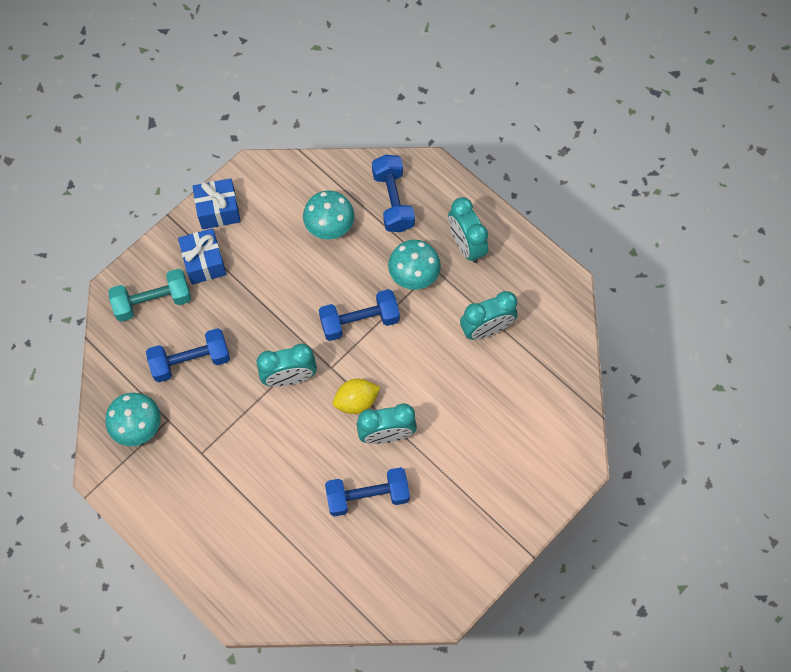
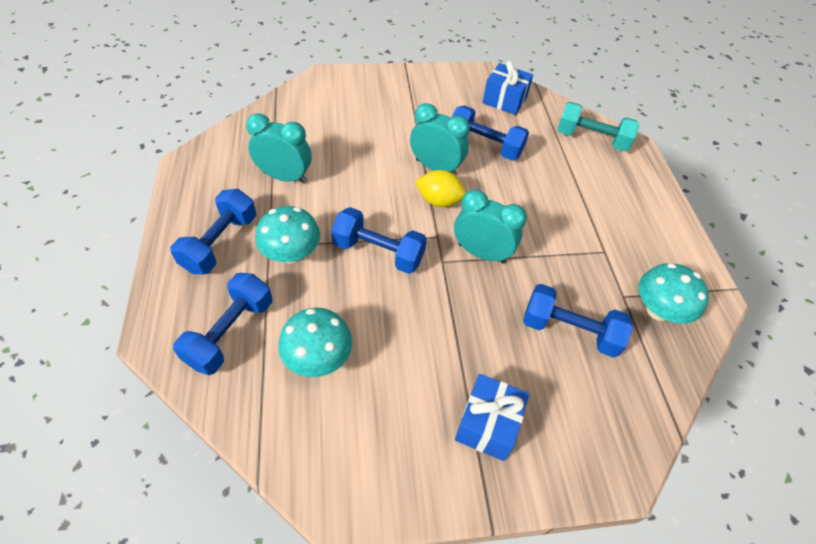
camera: 145 degrees left, 15 degrees down
turquoise dumbbell [108,269,191,322] -> turquoise dumbbell moved to [557,102,640,152]
blue gift [192,178,241,229] -> blue gift moved to [482,61,533,115]
turquoise clock [448,197,488,263] -> blue dumbbell [170,189,256,274]

